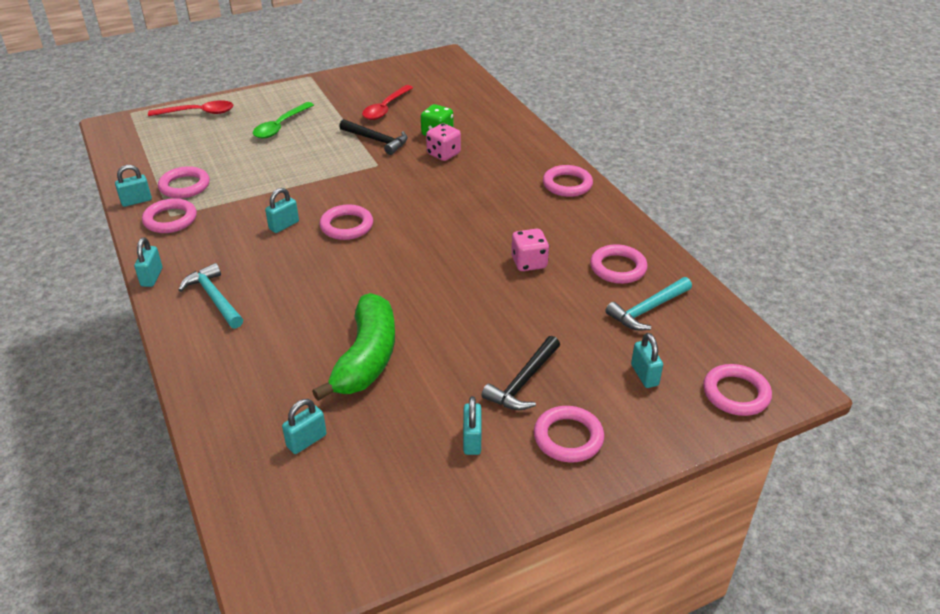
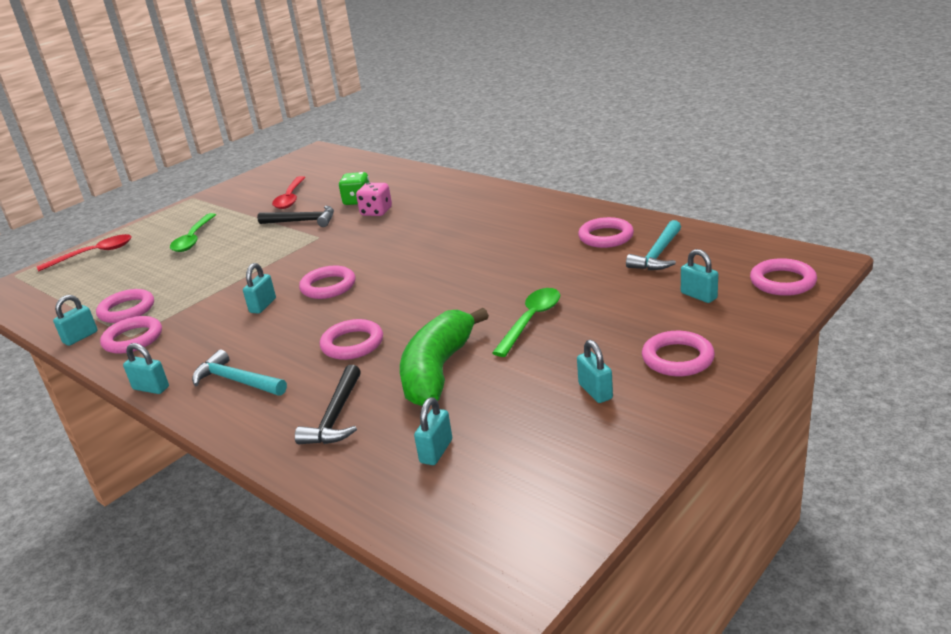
camera: 20 degrees left, 10 degrees down
turquoise padlock [134,237,162,287] -> turquoise padlock turned 45 degrees counterclockwise [123,343,169,394]
green banana [312,293,395,401] -> green banana turned 150 degrees counterclockwise [400,308,489,406]
black hammer [482,336,560,410] -> black hammer moved to [295,365,361,444]
pink dice [511,229,549,271] -> none
pink ring [543,165,593,197] -> pink ring moved to [320,319,383,360]
none -> green spoon [492,288,560,357]

